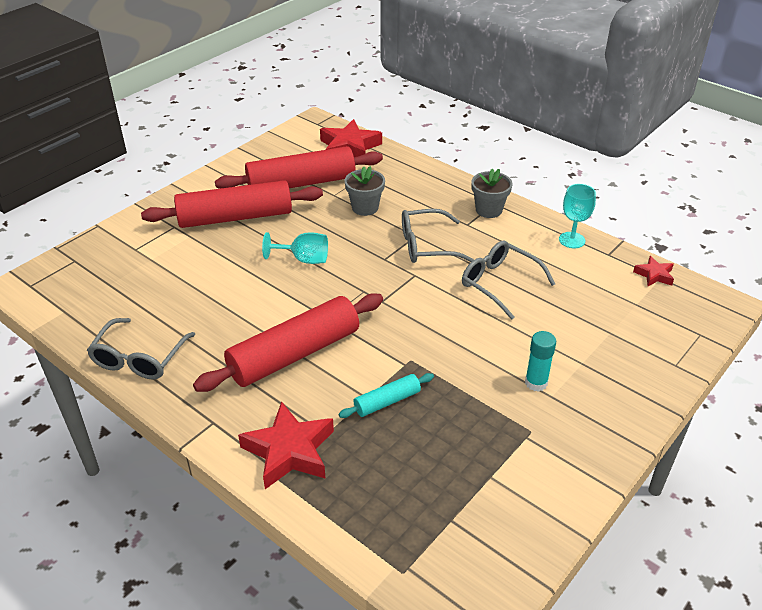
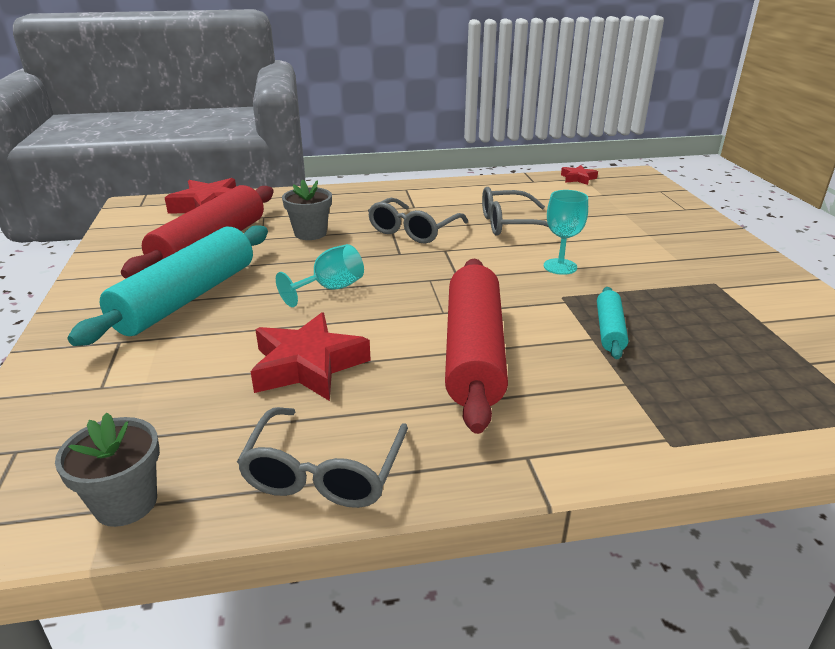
camera: 50 degrees left, 10 degrees down
grey glasses [87,318,195,380] -> grey glasses turned 45 degrees clockwise [237,407,408,508]
red rolling pin [141,180,323,228] -> turquoise rolling pin [67,225,268,346]
red star [238,401,334,489] -> red star moved to [251,312,371,401]
grey flower pot [472,169,513,218] -> grey flower pot moved to [55,412,160,527]
turquoise glue stick [525,331,556,392] -> none
turquoise goblet [559,184,596,248] -> turquoise goblet moved to [544,190,588,275]

